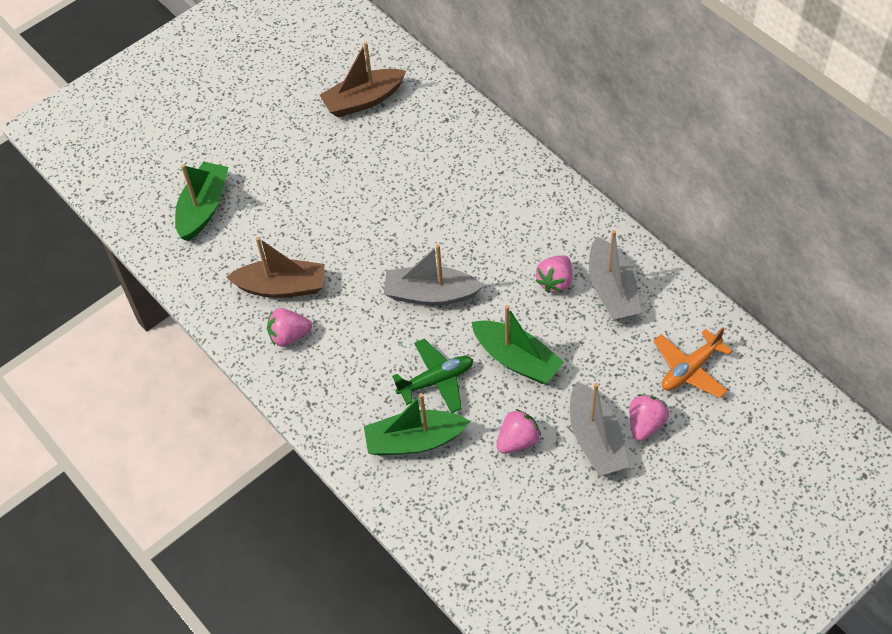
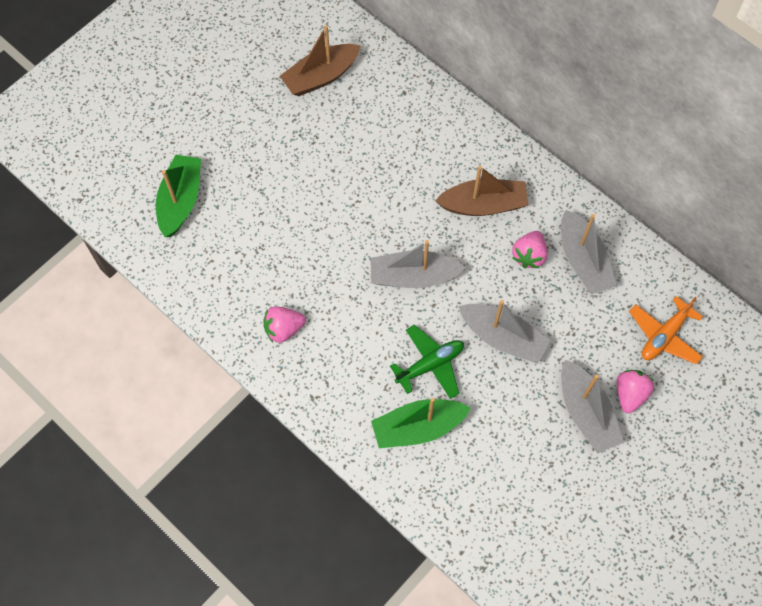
camera: 10 degrees left, 10 degrees up
brown boat [226,237,325,298] -> brown boat moved to [435,166,529,216]
green boat [472,305,564,384] -> grey boat [459,300,551,364]
pink strawberry [497,409,541,454] -> none

